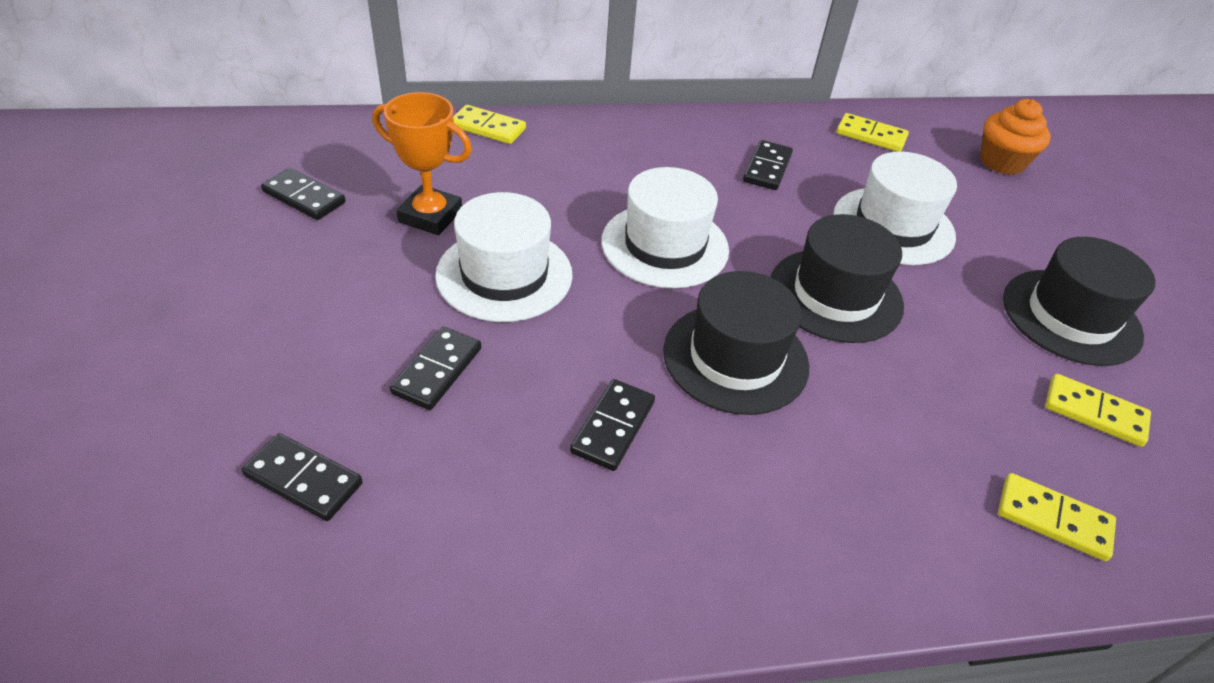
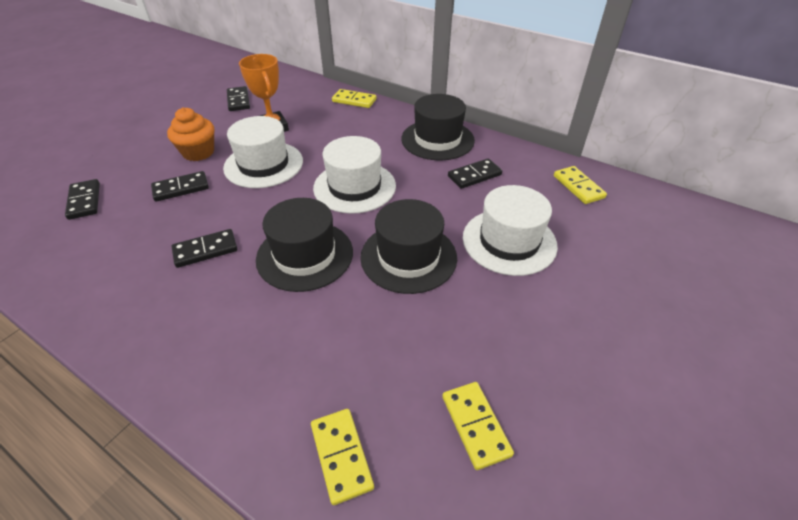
camera: 45 degrees right, 0 degrees up
yellow domino [453,105,526,144] -> yellow domino turned 45 degrees counterclockwise [332,89,376,108]
orange cupcake [980,99,1051,175] -> orange cupcake moved to [167,108,214,161]
black hat [1003,237,1155,366] -> black hat moved to [401,94,475,160]

